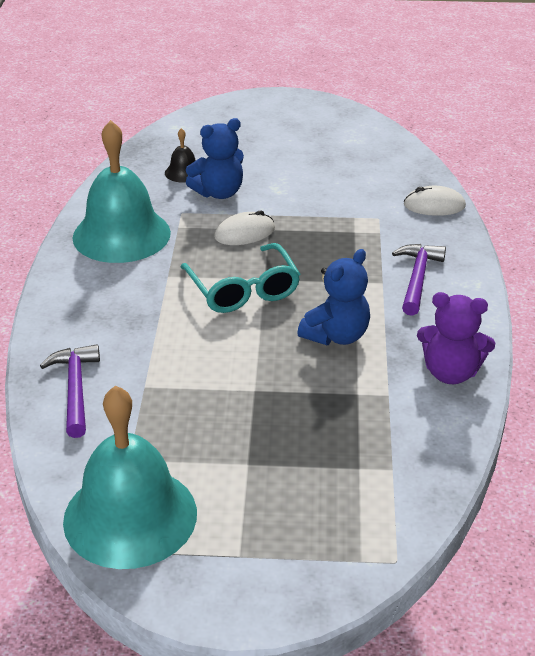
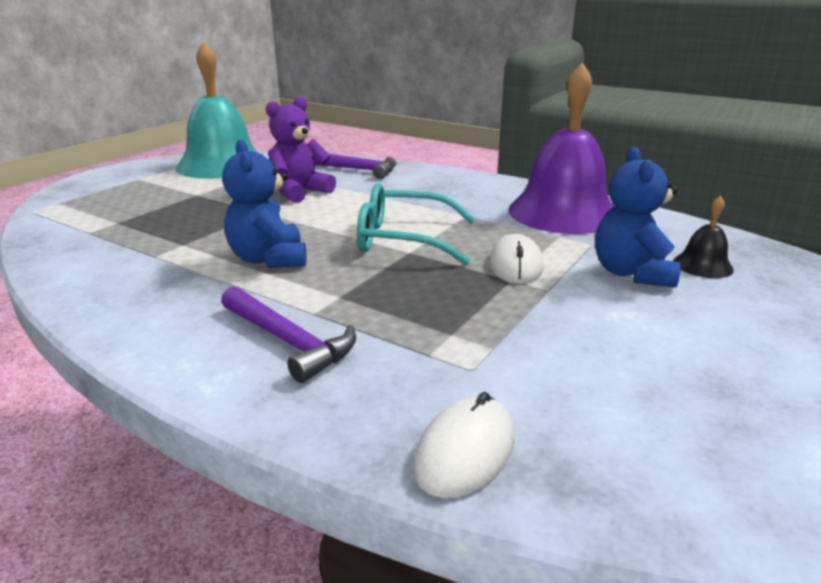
camera: 120 degrees right, 10 degrees down
turquoise bell [73,120,171,263] -> purple bell [508,62,614,234]
purple teddy bear [417,292,495,384] -> purple teddy bear moved to [266,96,336,203]

